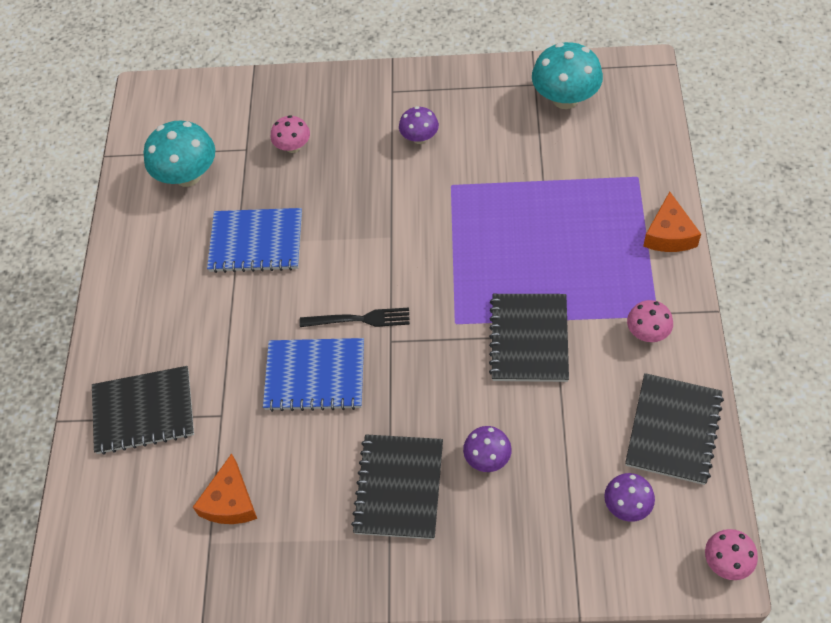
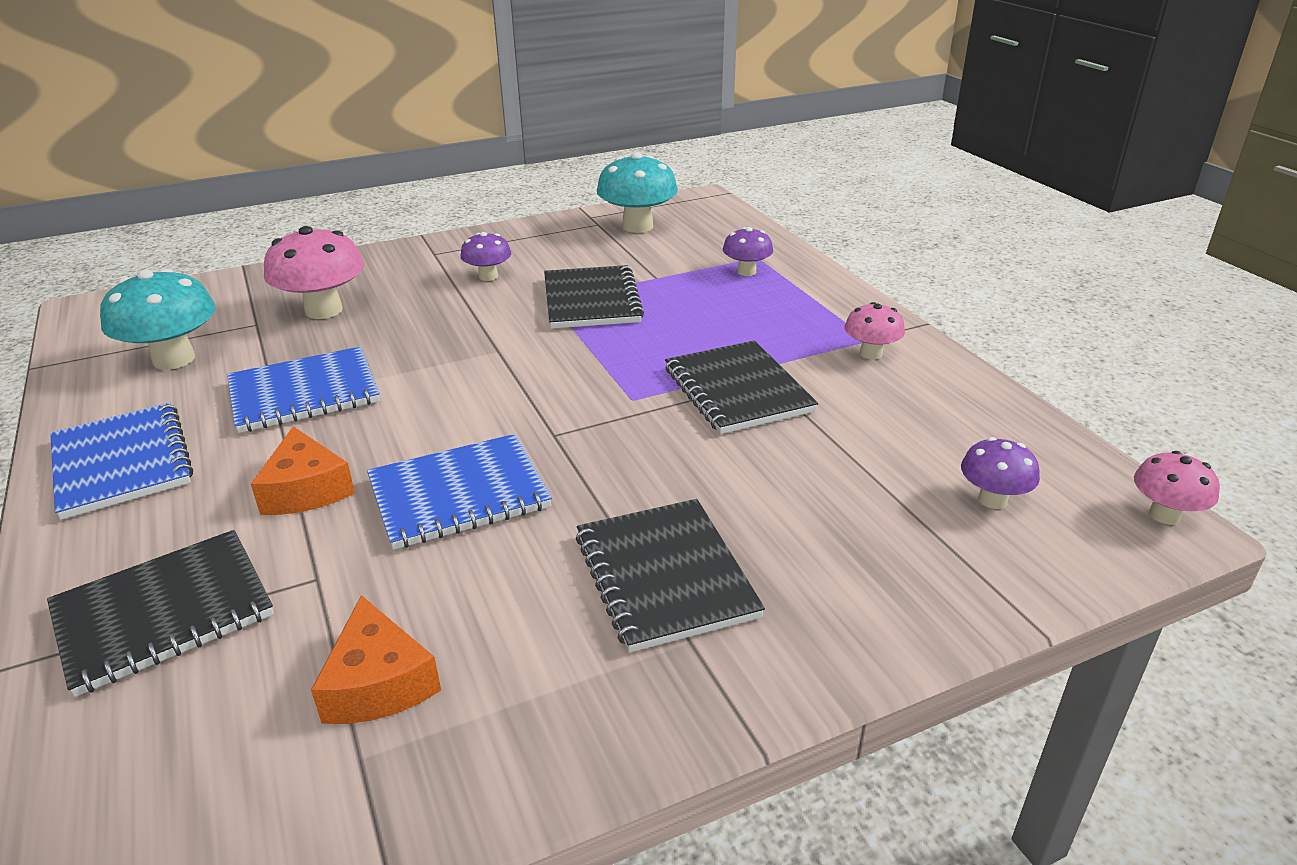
camera: 30 degrees left, 25 degrees down
pink mushroom [271,115,310,153] -> pink mushroom [264,226,364,319], size x1.76
black fork [300,308,410,327] -> none
purple mushroom [463,426,512,472] -> purple mushroom moved to [723,227,773,276]
black notebook [625,373,724,485] -> black notebook moved to [544,265,644,329]
orange cheese [643,192,701,252] -> orange cheese moved to [251,426,355,515]
none -> blue notebook [50,402,193,520]

